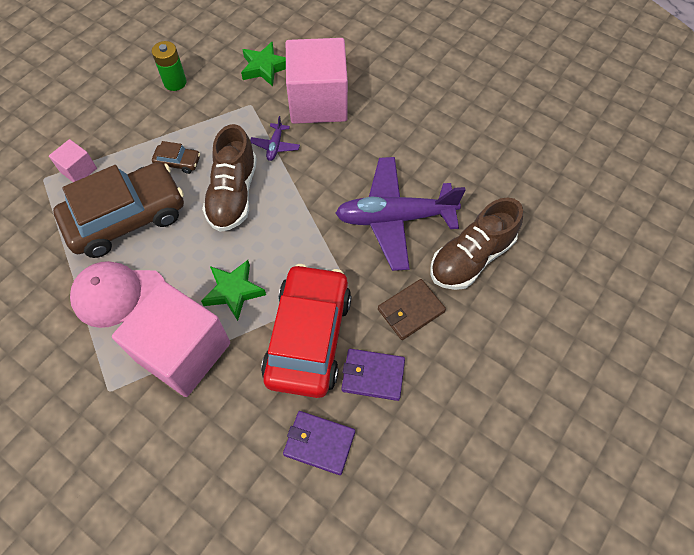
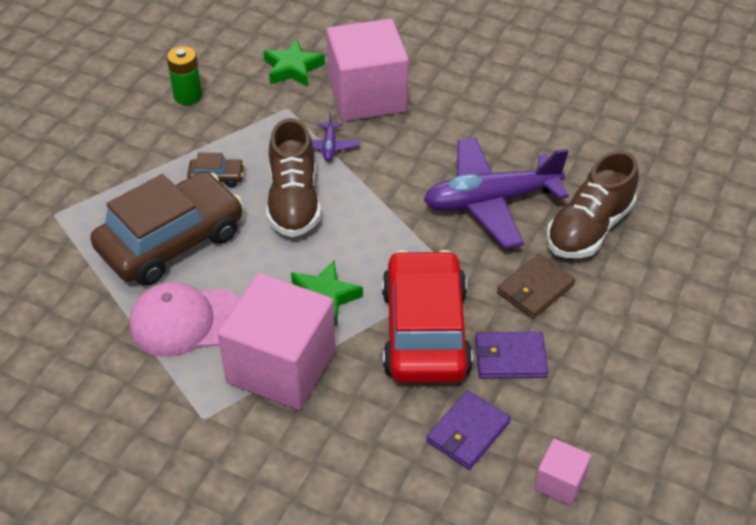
camera: 10 degrees left, 15 degrees down
pink cube [49,139,97,182] -> pink cube moved to [534,439,591,506]
purple wallet [283,411,355,475] -> purple wallet turned 60 degrees counterclockwise [426,390,511,470]

